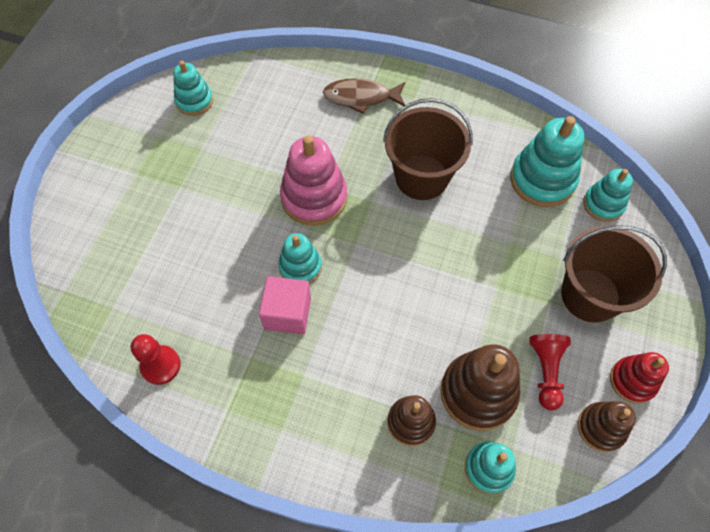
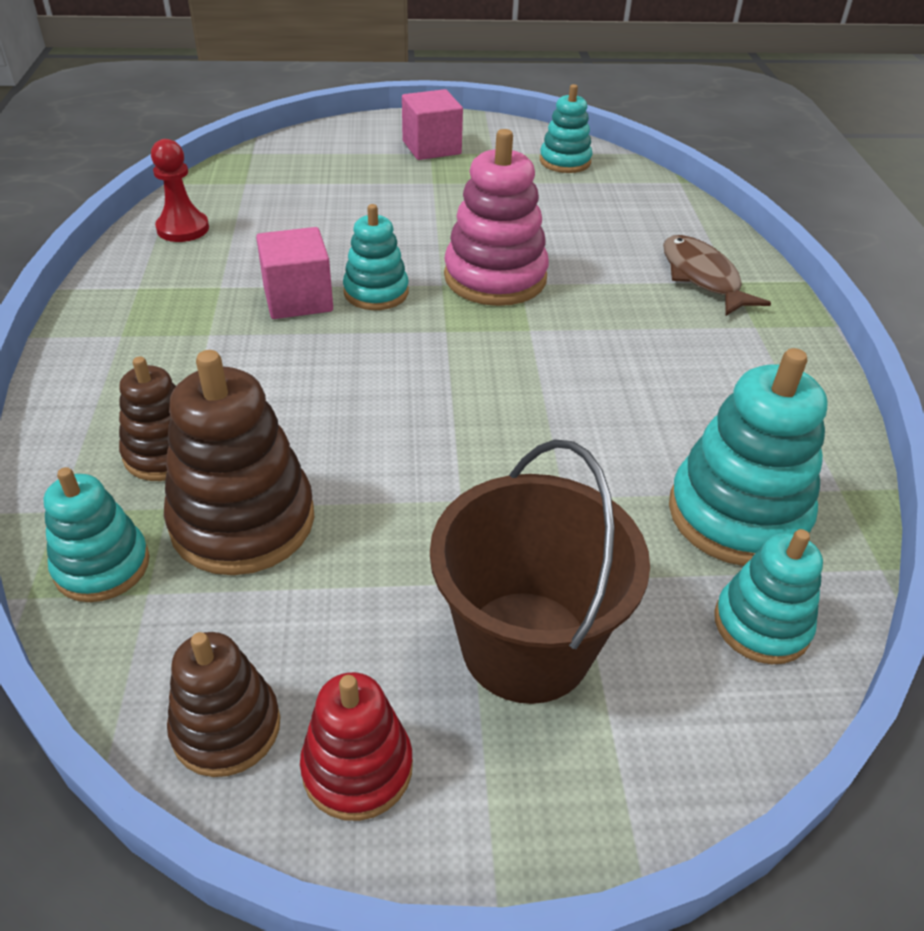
camera: 65 degrees right, 20 degrees down
brown bucket [383,98,473,200] -> none
red pawn [529,334,571,411] -> none
none -> pink cube [402,89,463,160]

